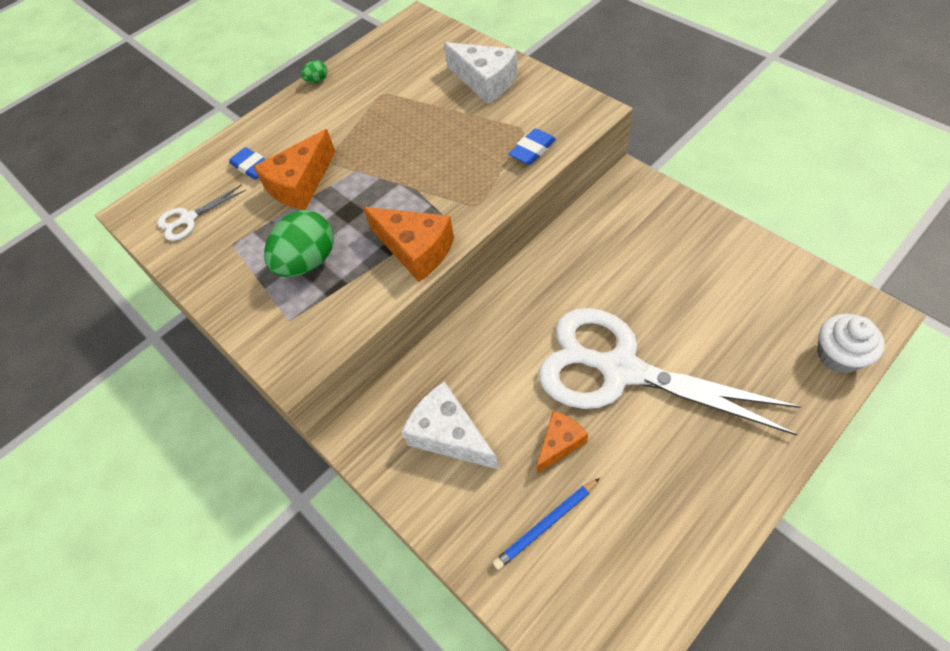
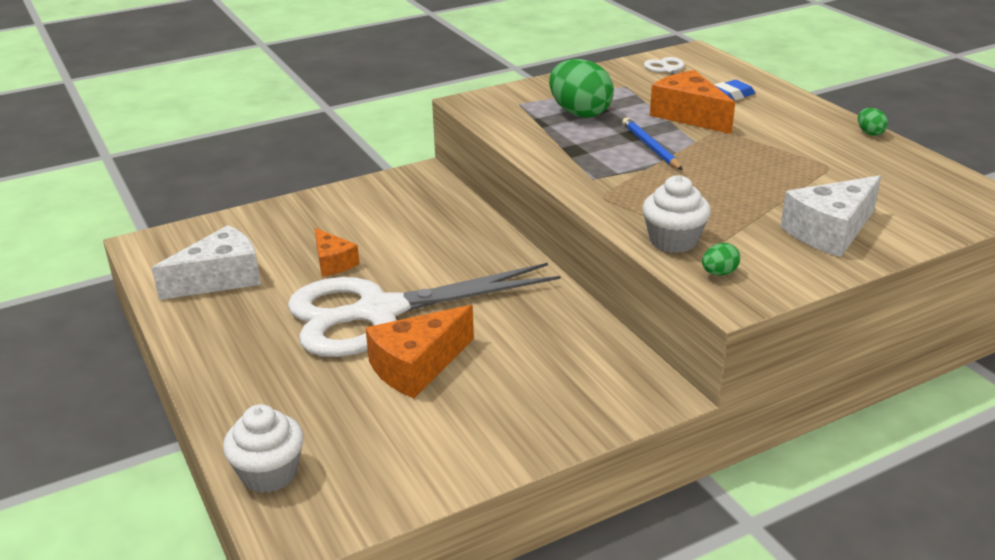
camera: 100 degrees right, 25 degrees down
orange cheese [363,207,454,282] -> orange cheese moved to [365,305,474,398]
white cheese [402,381,499,470] -> white cheese moved to [152,225,261,300]
blue pencil [492,478,600,570] -> blue pencil moved to [622,117,683,170]
blue eraser [508,128,556,165] -> white cupcake [642,175,711,253]
white scissors [539,308,801,436] -> white scissors turned 150 degrees counterclockwise [288,263,561,357]
none -> green egg [702,243,740,276]

